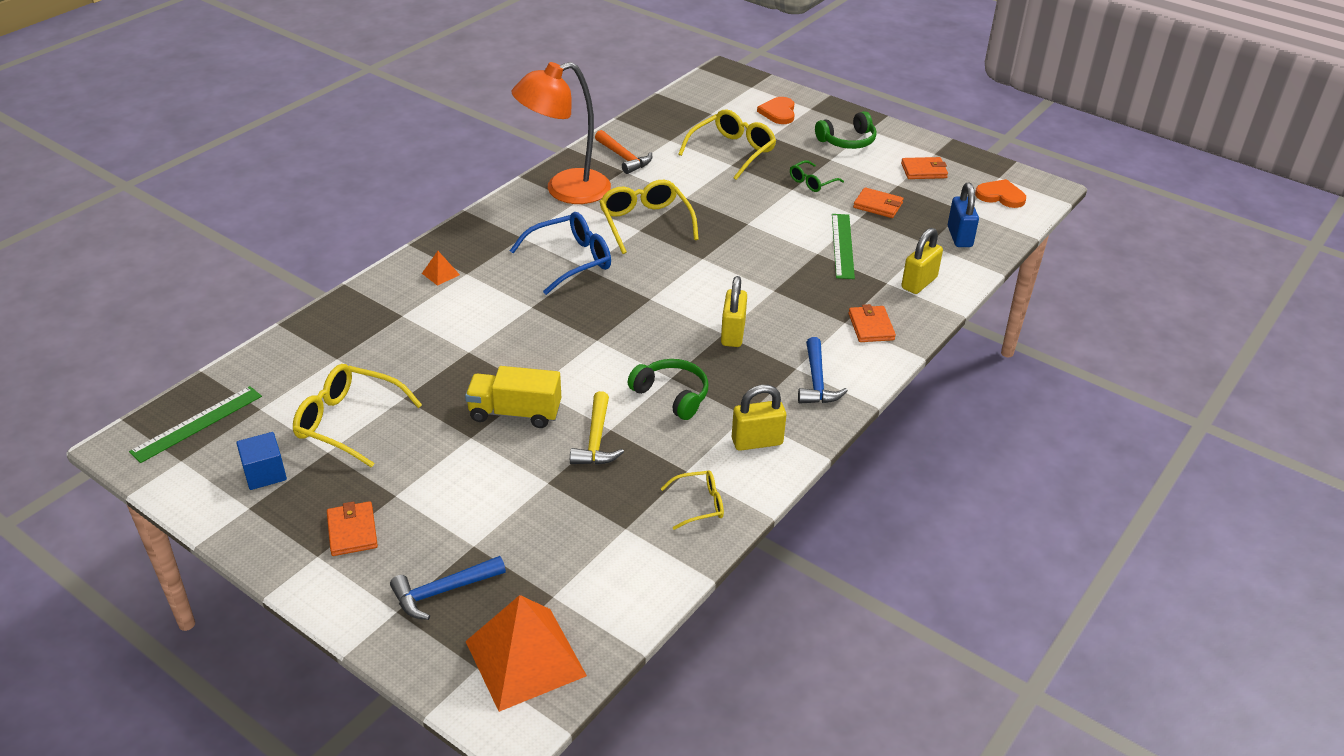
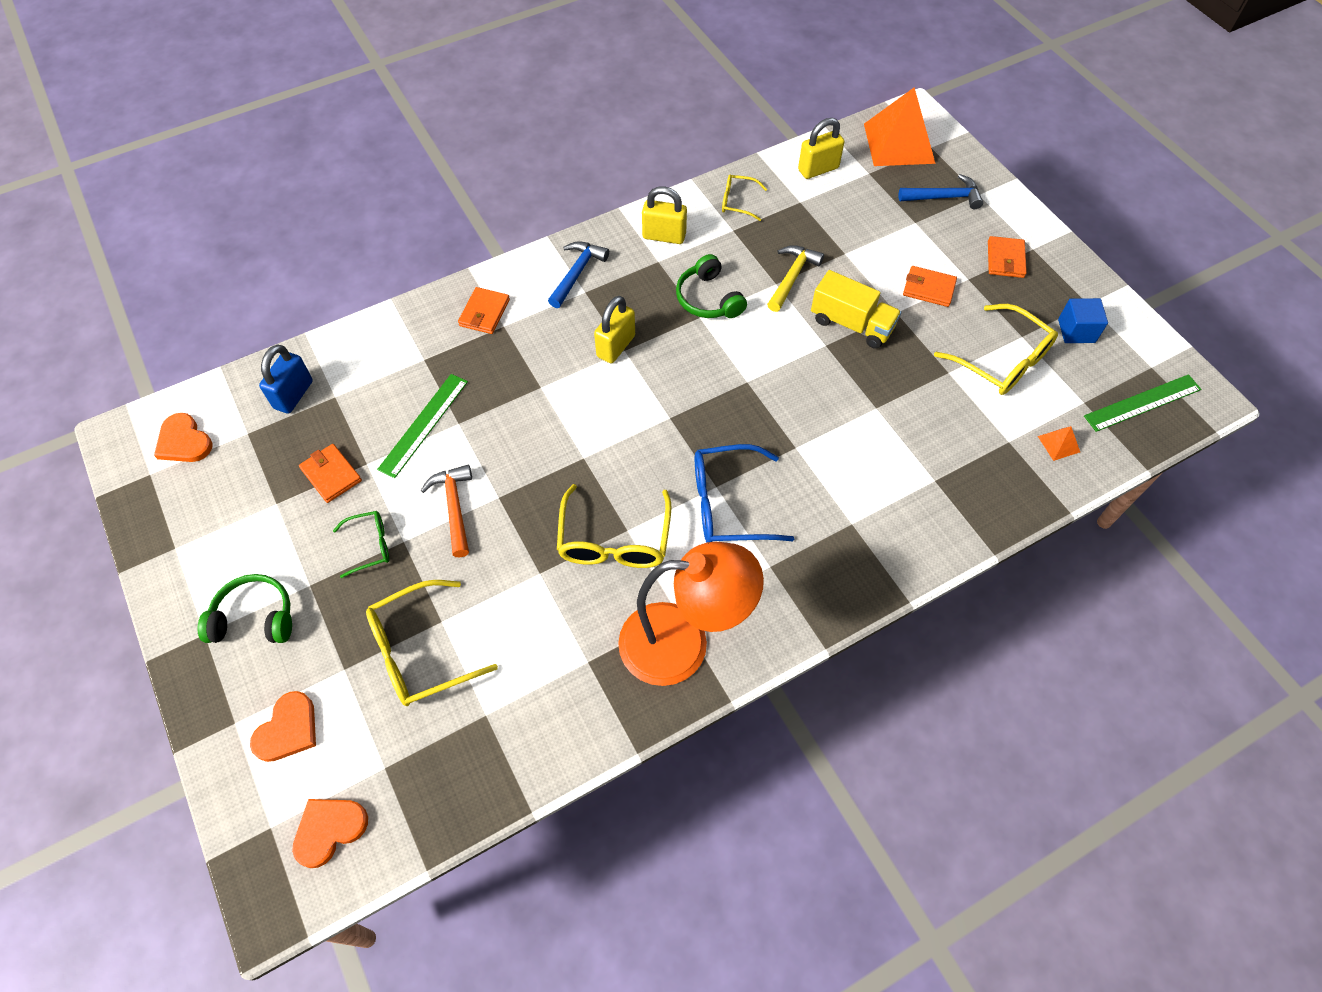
camera: 155 degrees left, 20 degrees up
orange pyramid [422,251,460,286] -> orange pyramid moved to [1038,426,1080,461]
orange hammer [595,130,652,174] -> orange hammer moved to [421,465,472,558]
orange wallet [901,157,948,179] -> orange wallet moved to [903,266,957,307]
yellow padlock [902,228,943,294] -> yellow padlock moved to [798,118,844,179]
none -> orange heart [292,799,368,868]

